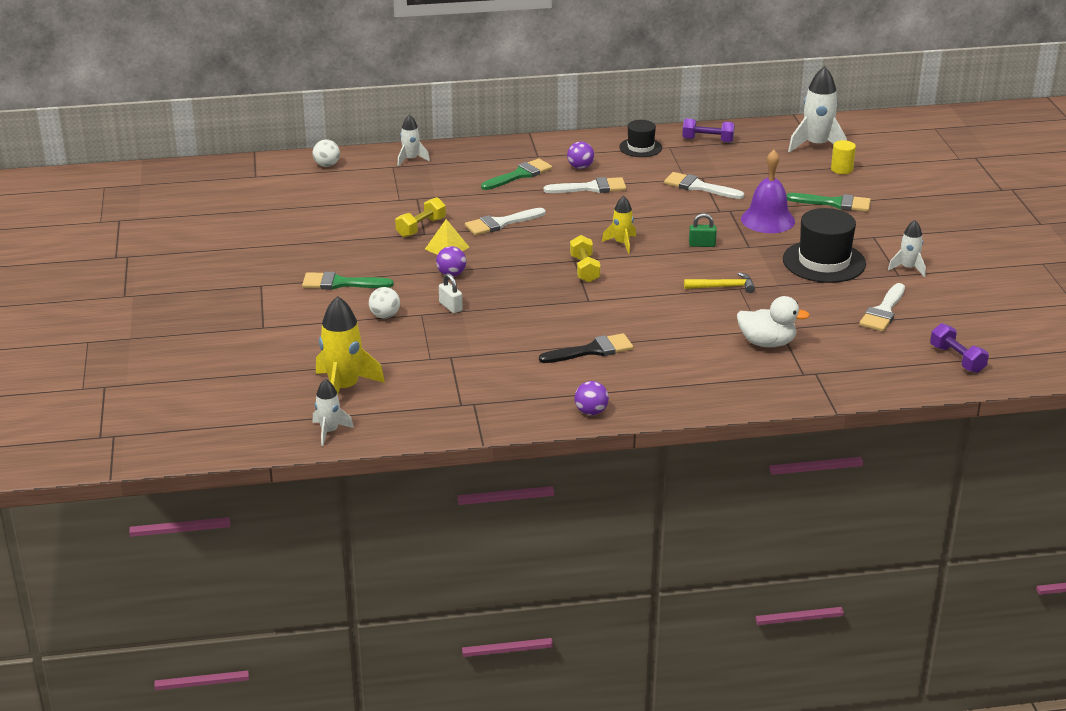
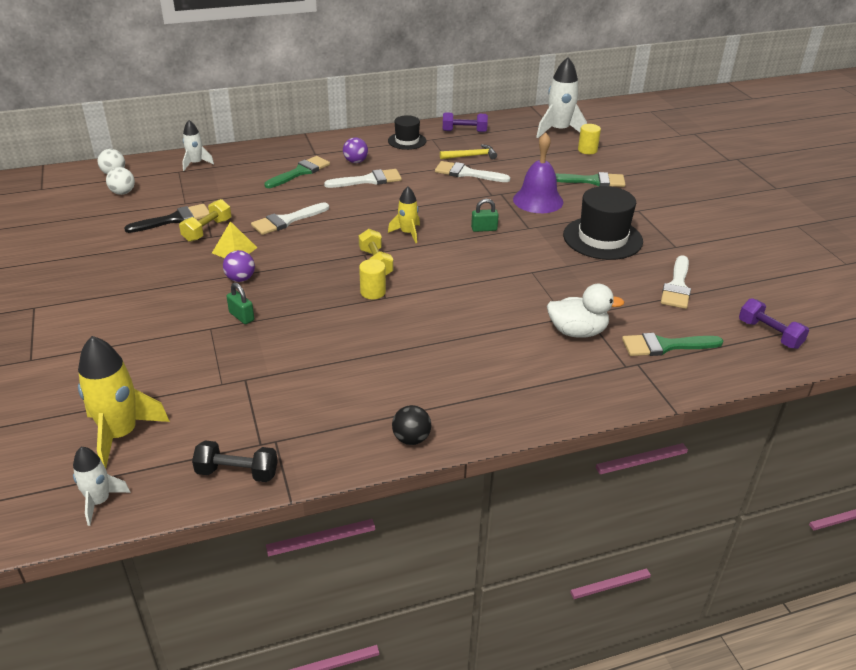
camera: 10 degrees left, 5 degrees up
green brush [302,272,394,290] -> green brush moved to [622,333,723,356]
white ball [369,287,400,319] -> white ball moved to [106,167,135,195]
white padlock [439,273,463,313] -> green padlock [226,283,254,324]
black brush [539,333,633,363] -> black brush moved to [124,204,209,233]
purple ball [575,381,609,415] -> black ball [392,405,431,445]
yellow hammer [684,272,755,293] -> yellow hammer moved to [440,144,497,159]
white rocket [888,220,926,277] -> none
none -> black dumbbell [192,440,278,482]
none -> yellow cylinder [359,259,386,299]

